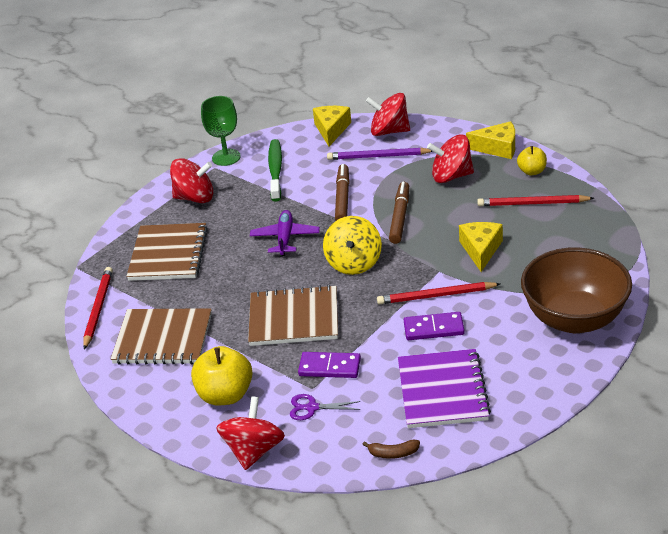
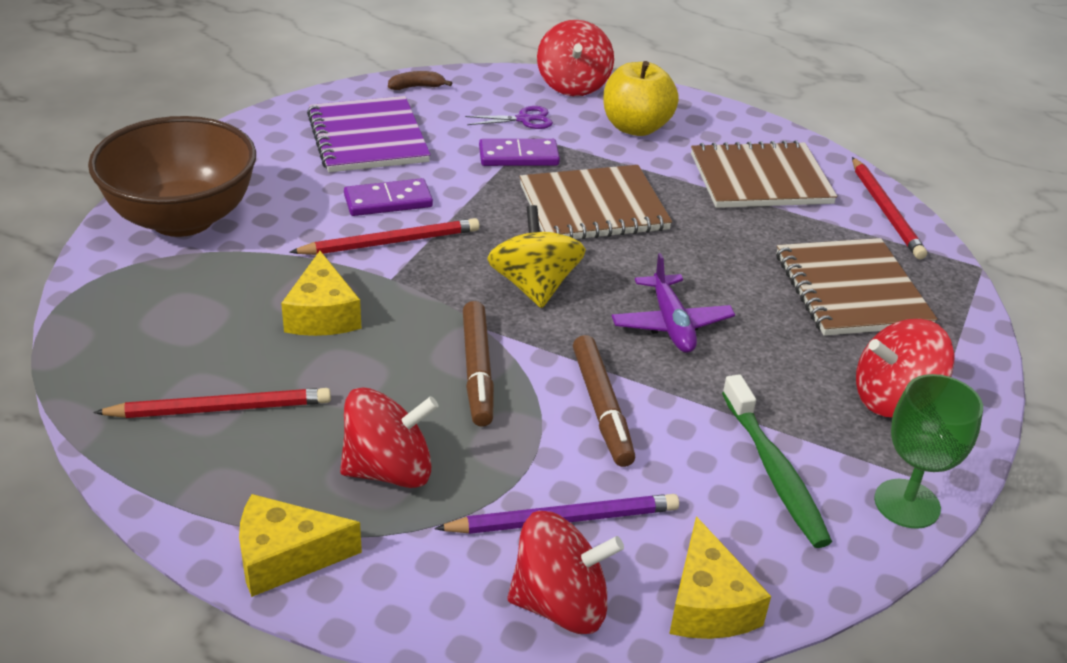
camera: 160 degrees right, 0 degrees up
yellow apple [517,146,547,175] -> none

